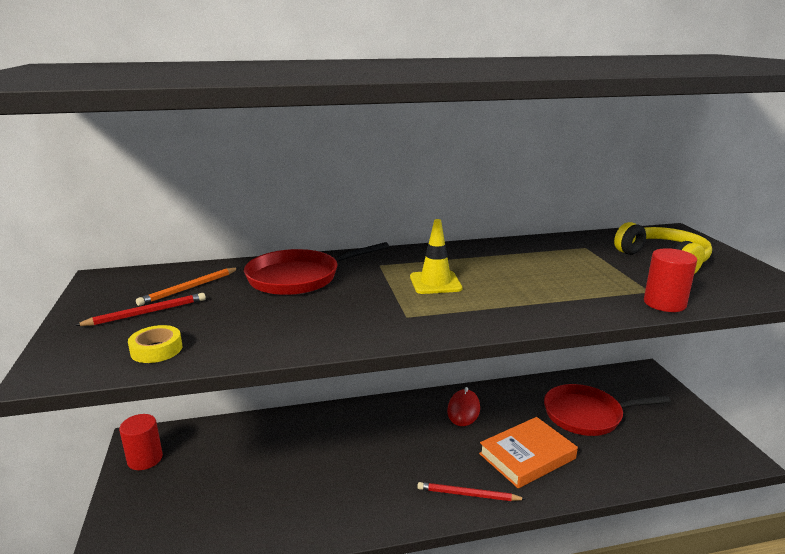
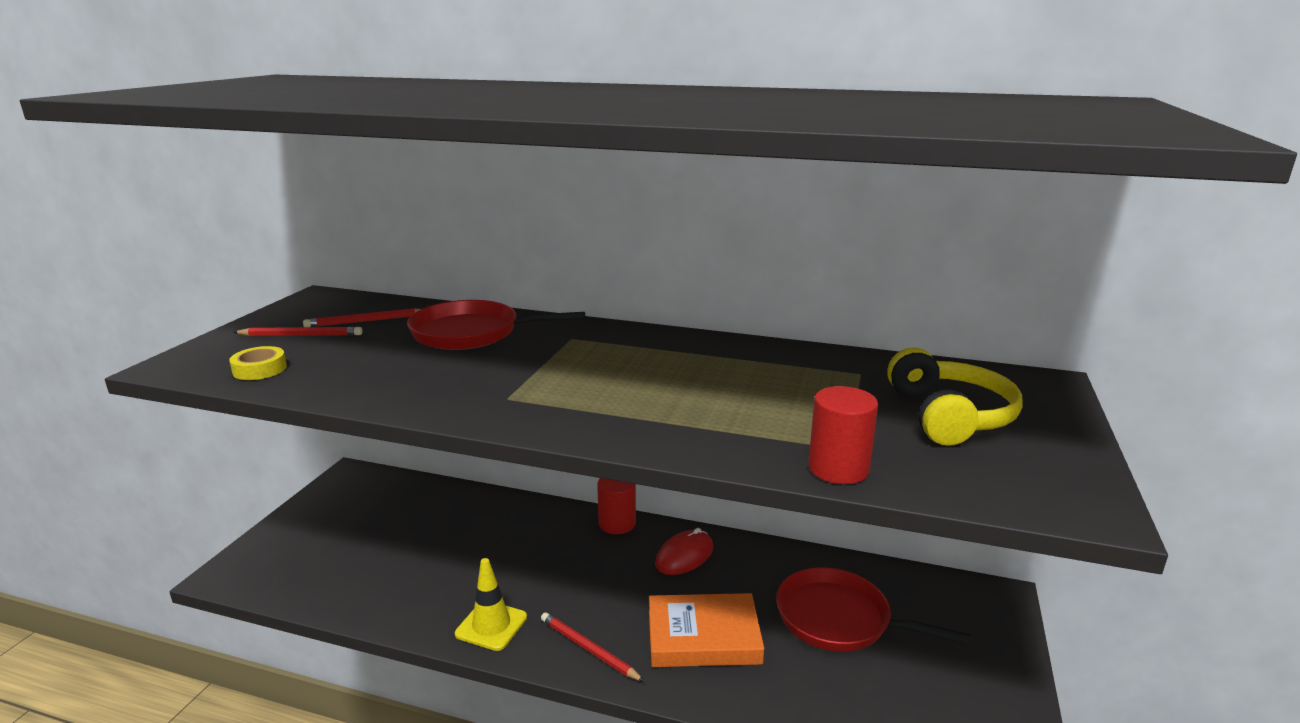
camera: 30 degrees right, 0 degrees up
red cylinder [119,414,163,470] -> red cylinder moved to [597,478,636,534]
orange pencil [136,268,238,306] -> red pencil [303,308,421,327]
yellow traffic cone [410,219,462,294] -> yellow traffic cone moved to [455,558,527,651]

